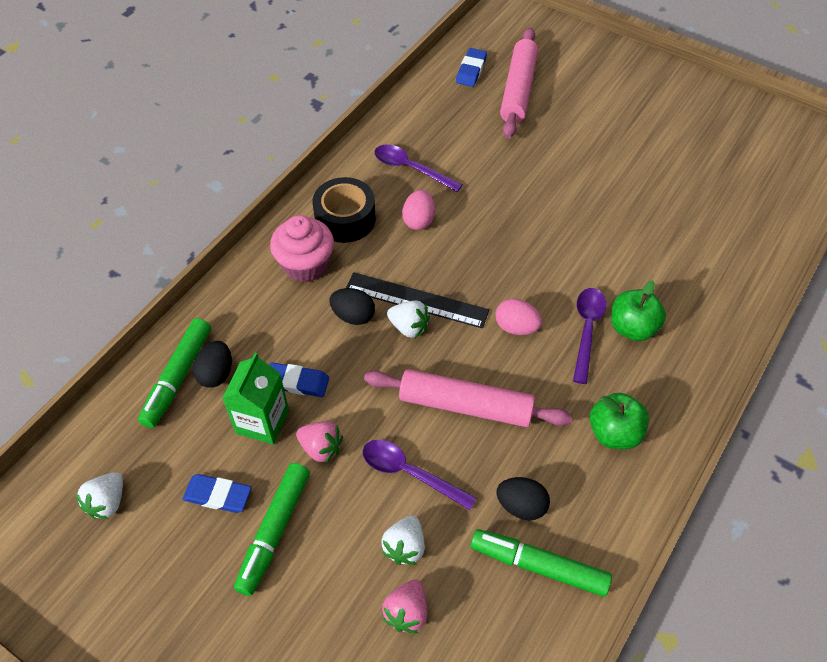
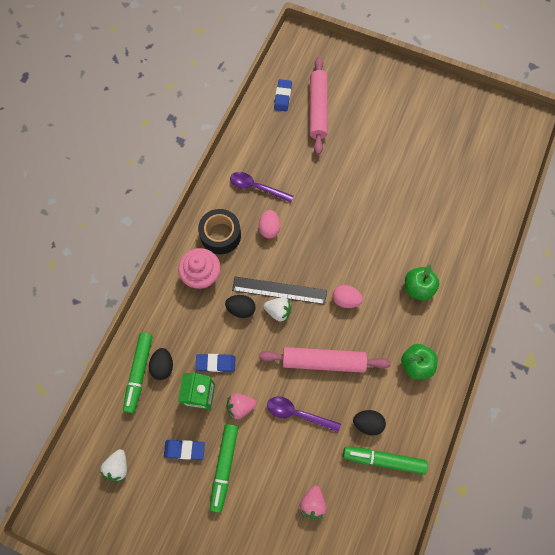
camera: 10 degrees left, 15 degrees up
pink strawberry [296,421,343,463] -> pink strawberry turned 150 degrees clockwise [227,393,257,419]
white strawberry [381,515,425,565] -> none
purple spoon [573,288,607,384] -> none

